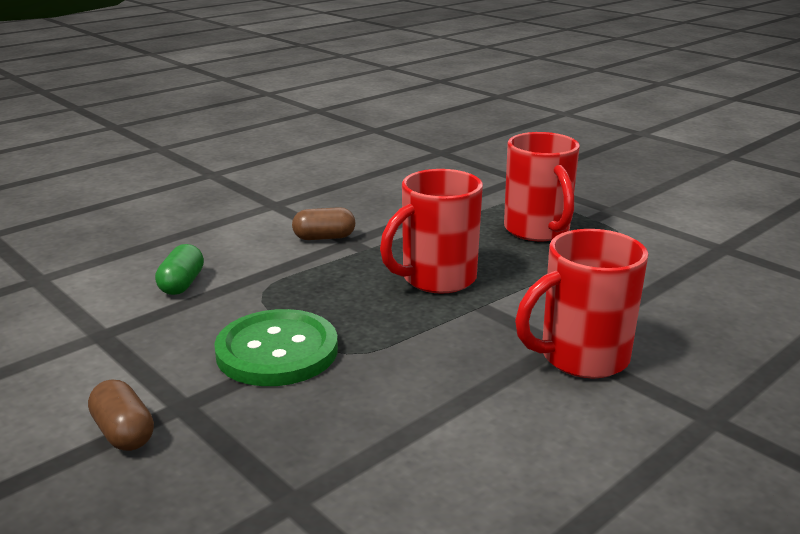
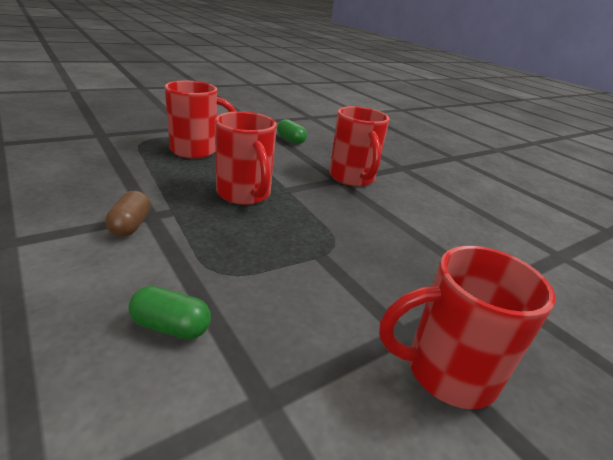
camera: 85 degrees left, 5 degrees up
brown capsule [88,380,154,451] -> red mug [380,246,555,409]
green button [214,309,338,386] -> none
none -> green capsule [277,119,307,144]

